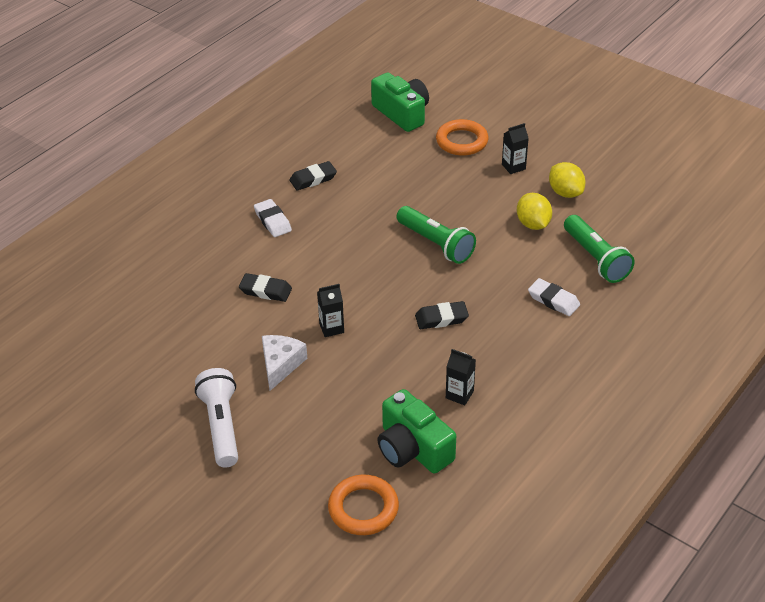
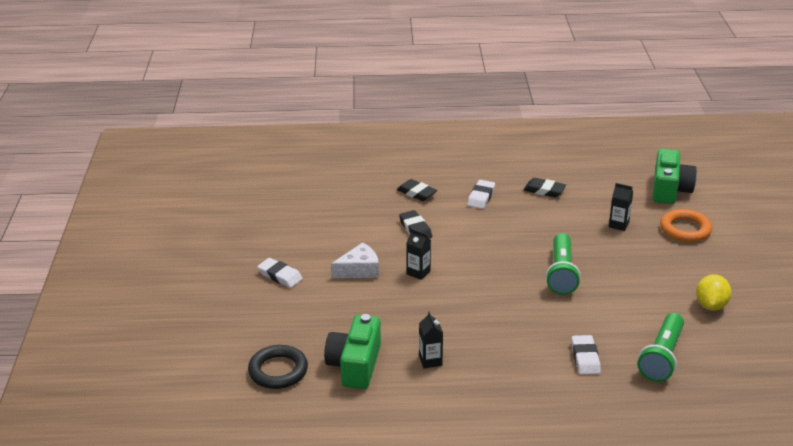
camera: 50 degrees right, 10 degrees down
white flashlight [195,368,238,467] -> white eraser [257,258,303,288]
orange ring [328,475,399,535] -> black ring [248,345,308,389]
black eraser [415,301,469,329] -> black eraser moved to [397,179,437,201]
black carton [502,123,529,174] -> black carton moved to [609,183,633,231]
yellow lemon [517,193,552,230] -> none

